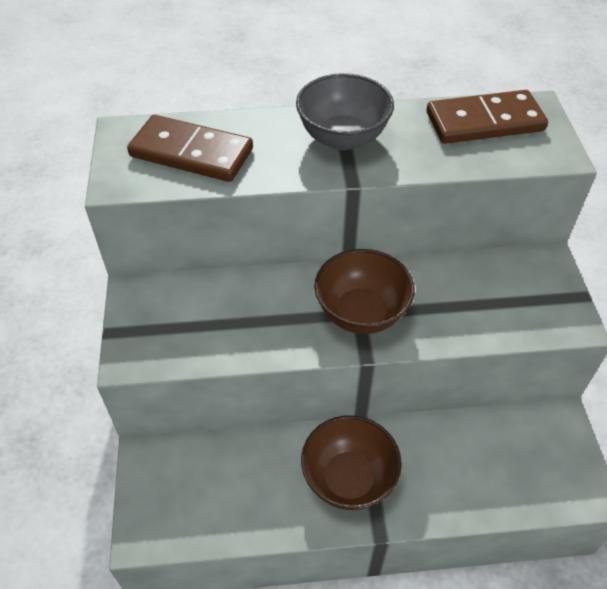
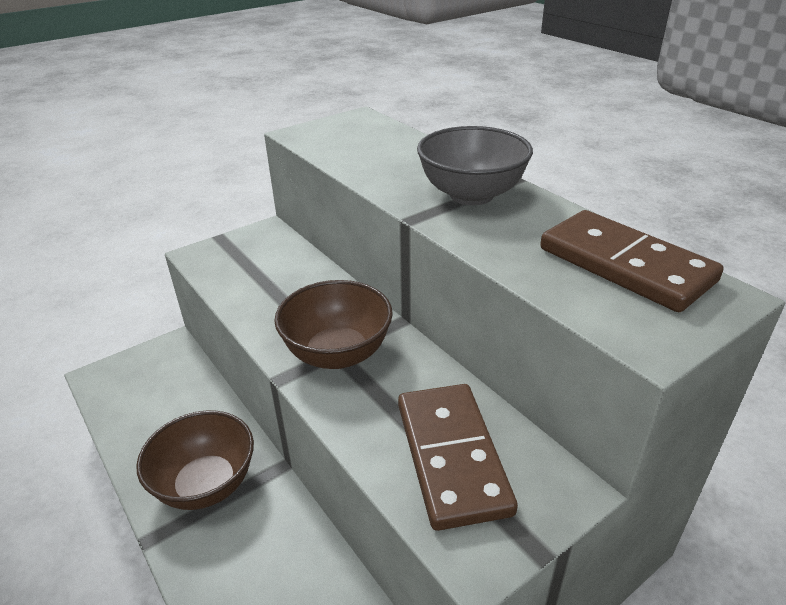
camera: 60 degrees right, 15 degrees down
brown domino [127,115,253,182] -> brown domino moved to [398,384,518,531]

